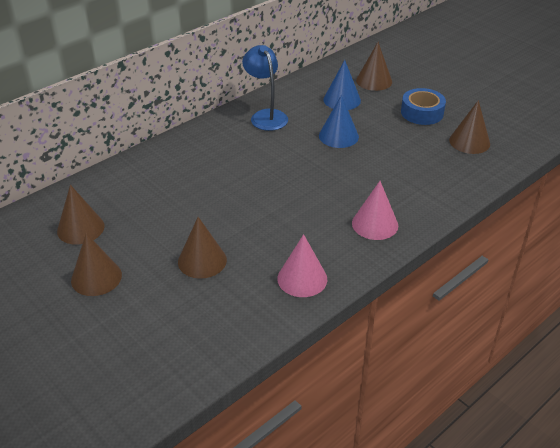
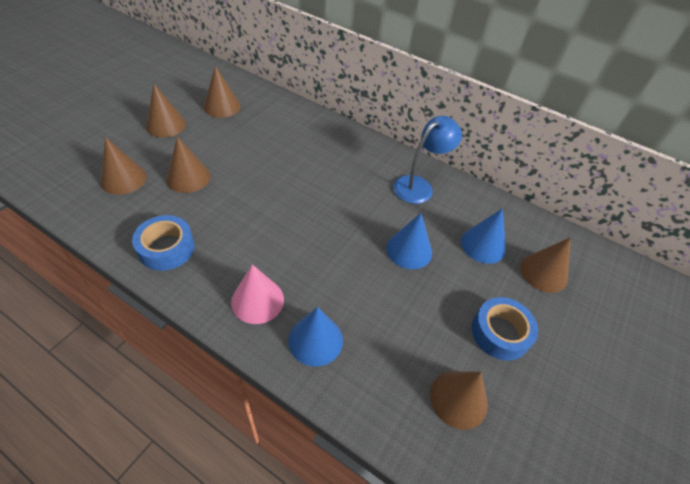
camera: 70 degrees right, 10 degrees up
pink cone [277,234,327,297] -> blue tape [132,215,195,271]
none -> brown cone [100,137,147,195]
none -> blue cone [288,307,343,367]

